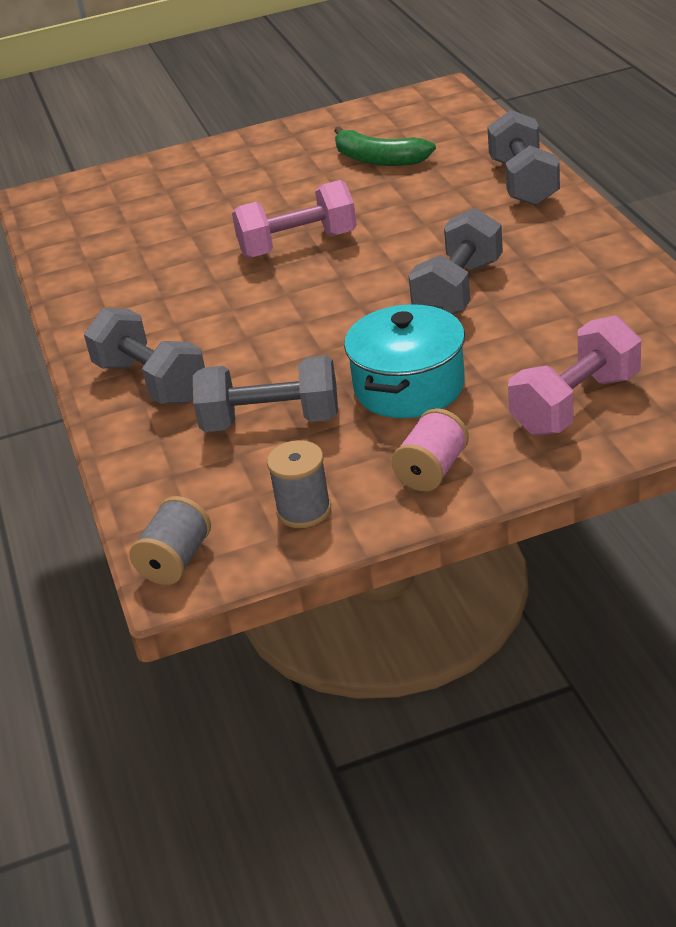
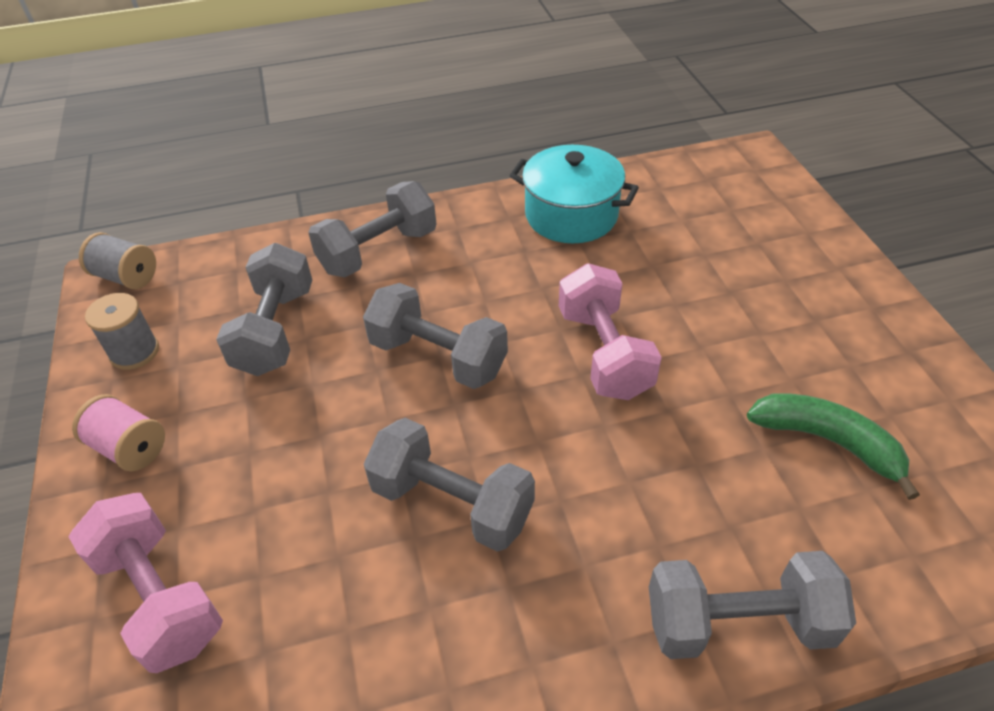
camera: 90 degrees right, 10 degrees up
green banana [334,126,436,166] -> green banana turned 90 degrees clockwise [747,393,920,500]
turquoise pot [344,303,465,418] -> turquoise pot moved to [509,145,639,243]
none -> grey dumbbell [363,283,508,389]

